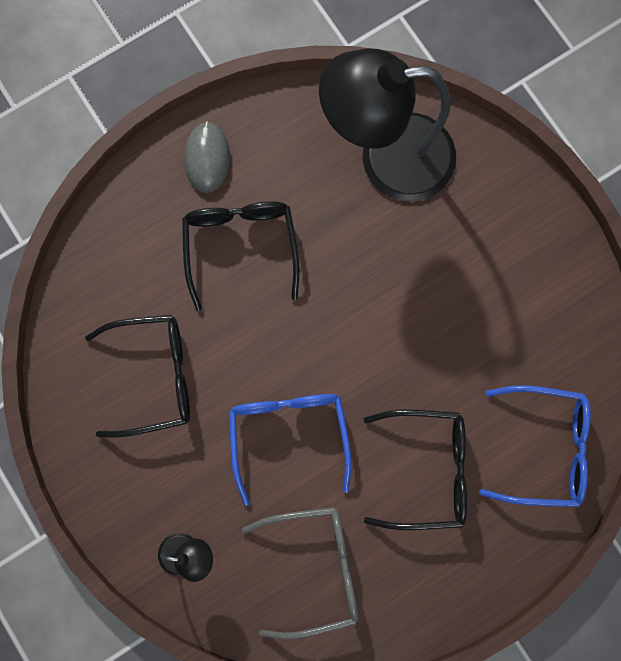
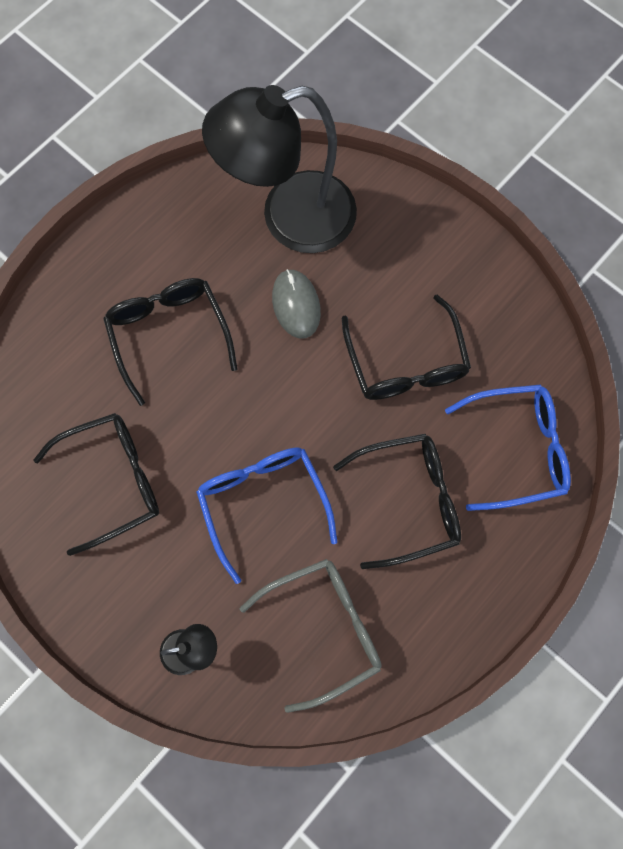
camera: 15 degrees left, 5 degrees down
grey mouse [184,122,230,193] -> grey mouse moved to [272,269,321,339]
none -> black glasses [342,294,471,400]

